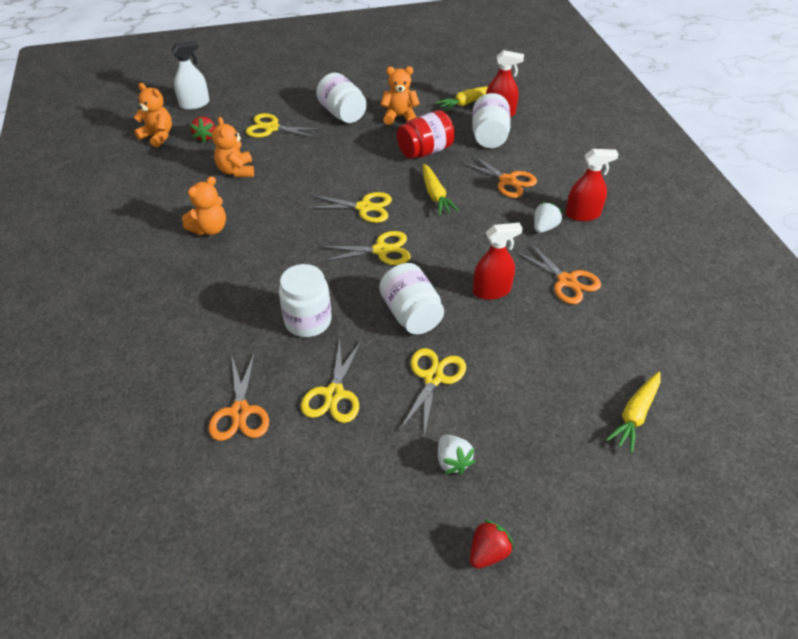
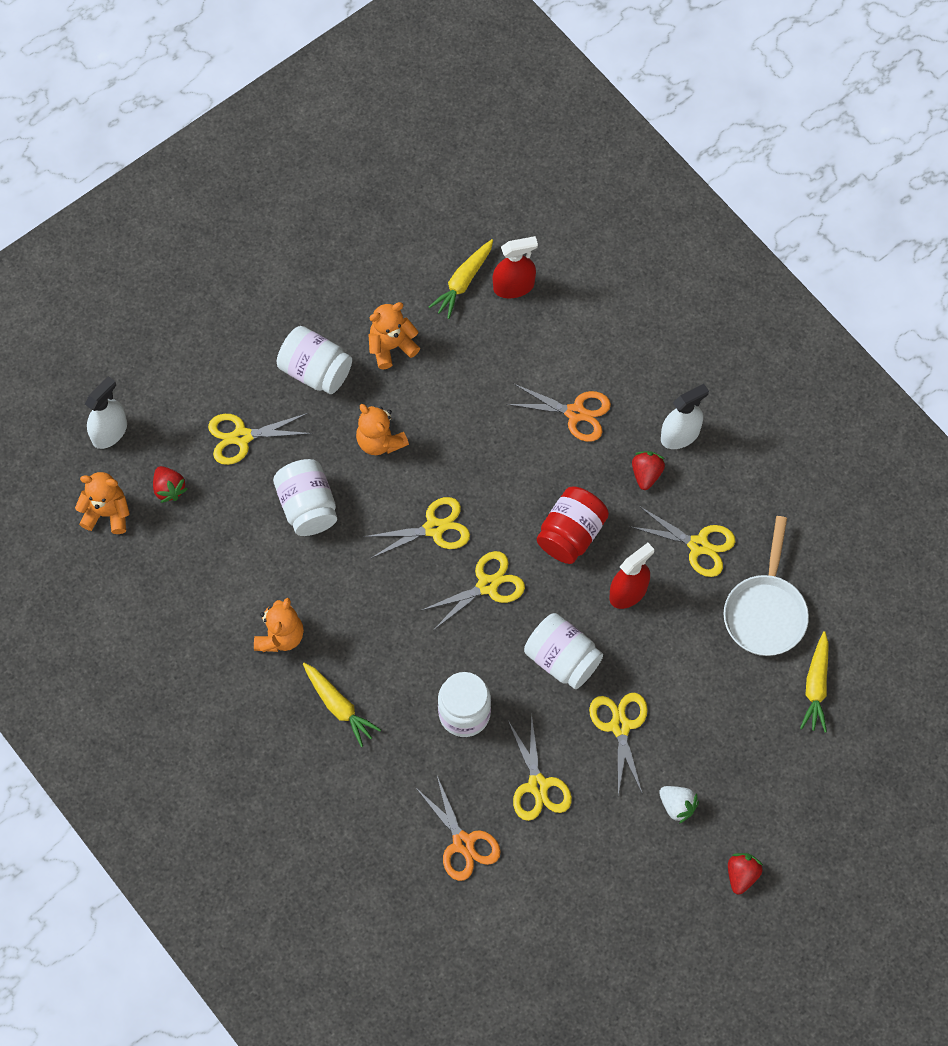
camera: 25 degrees left, 20 degrees up
orange teddy bear [212,117,254,177] -> orange teddy bear moved to [356,404,409,455]
red jar [397,110,455,159] -> red jar moved to [537,486,609,564]
yellow carrot [423,164,459,215] -> yellow carrot moved to [303,663,381,747]
white jar [472,93,511,148] -> white jar moved to [273,459,337,536]
orange scissors [514,242,601,304] -> yellow scissors [629,506,735,577]
white strawberry [534,202,563,233] -> red strawberry [632,451,665,490]
red spray bottle [566,149,619,221] -> white spray bottle [661,384,709,449]
none -> white pan [724,516,809,656]

